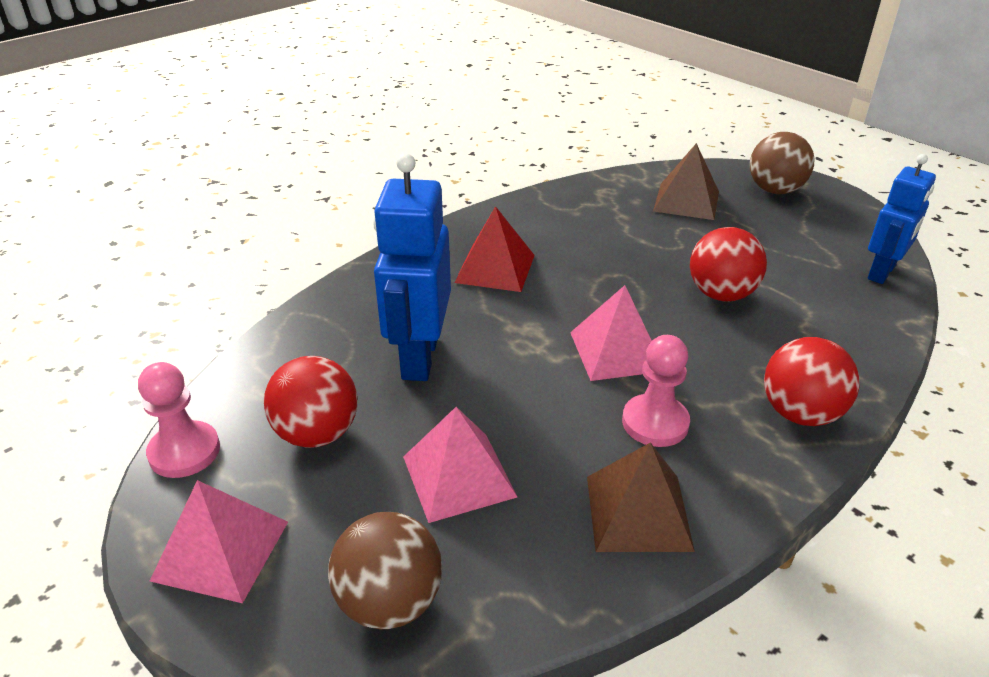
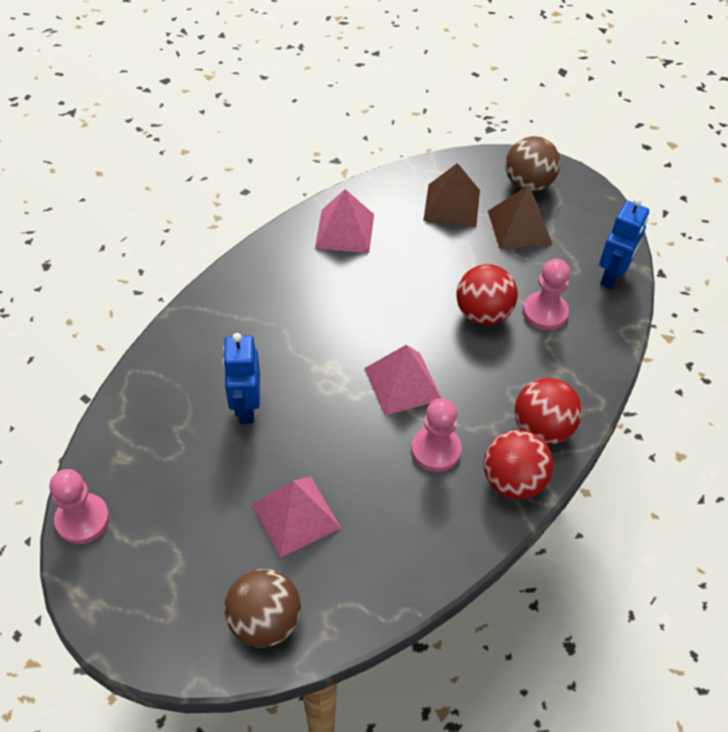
camera: 10 degrees left, 15 degrees up
pink pyramid [150,480,288,603] -> pink pyramid moved to [315,189,374,253]
red ball [264,356,358,448] -> red ball moved to [484,430,553,499]
blue robot [373,153,451,381] -> blue robot [222,333,260,424], size x0.67
red pyramid [454,206,535,292] -> none
brown pyramid [587,442,695,552] -> brown pyramid moved to [488,185,552,249]
none -> pink pawn [523,259,570,330]

